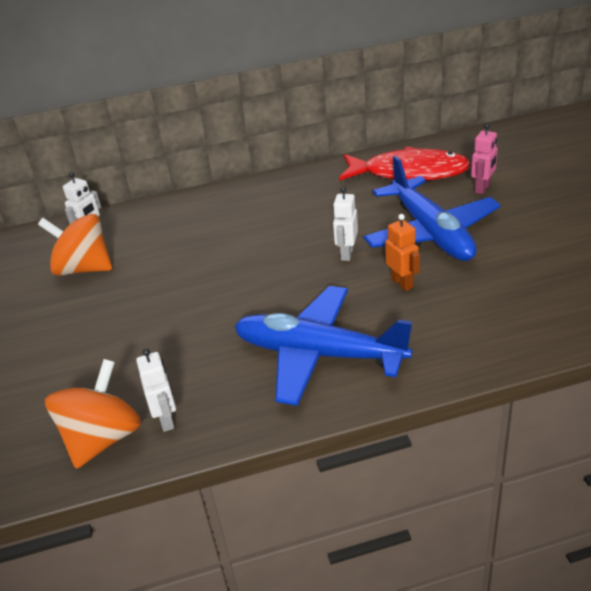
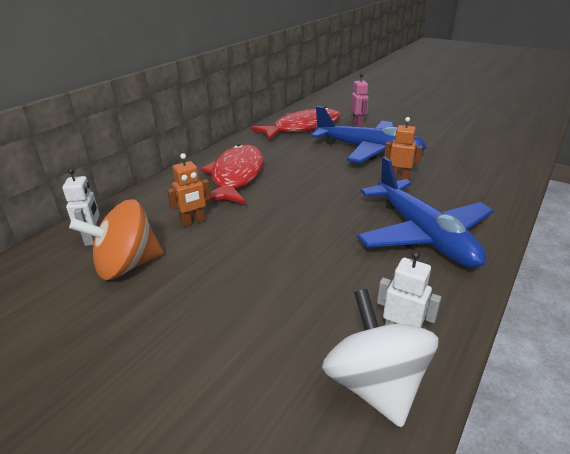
camera: 45 degrees left, 5 degrees down
orange spinning top [45,359,141,469] -> white spinning top [322,289,438,428]
blue plane [234,286,412,406] -> blue plane turned 90 degrees counterclockwise [357,157,494,268]
white robot [333,187,358,261] -> none
none -> orange robot [167,153,211,227]
none -> red fish [201,144,264,204]

